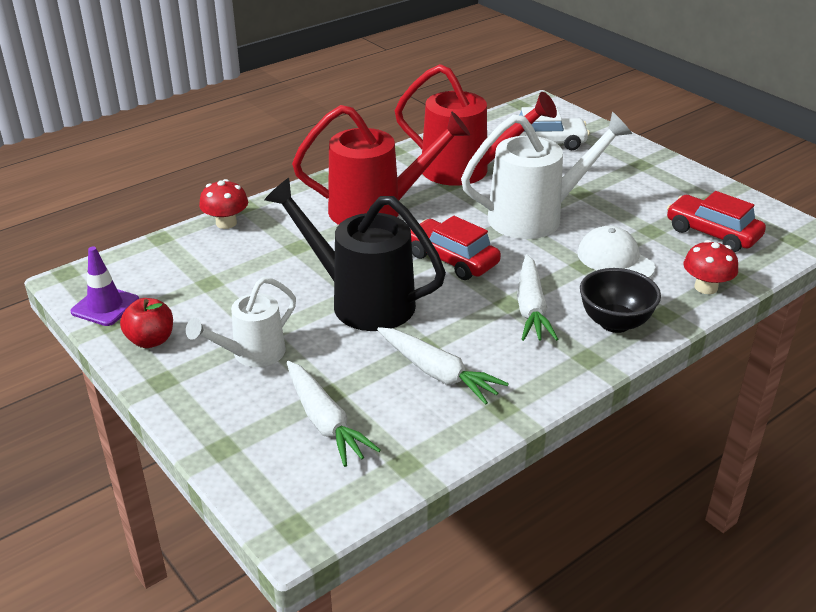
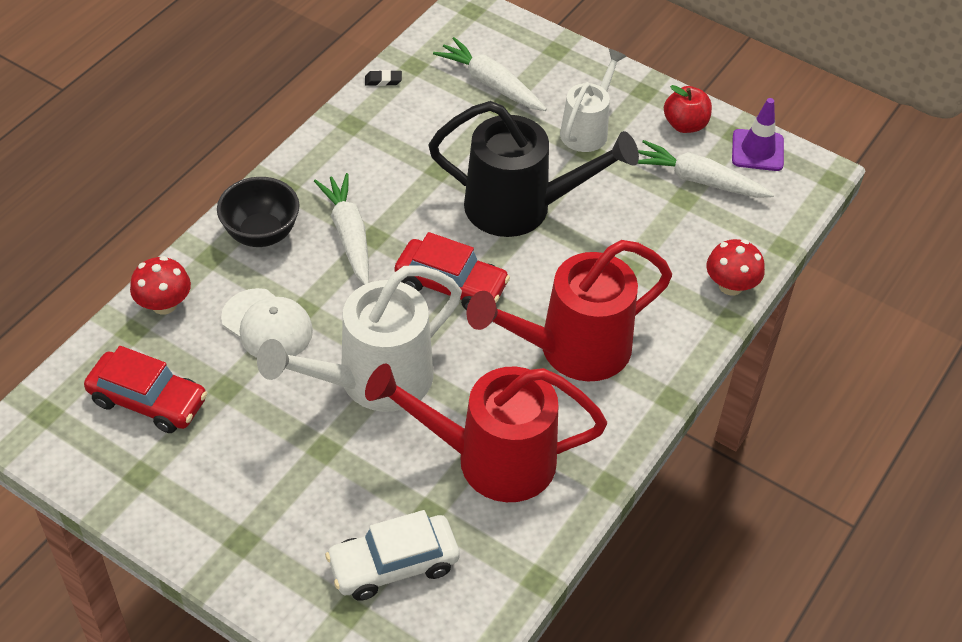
camera: 160 degrees right, 15 degrees up
white carrot [377,327,509,405] -> white carrot moved to [637,140,774,198]
none -> black eraser [365,70,402,86]

